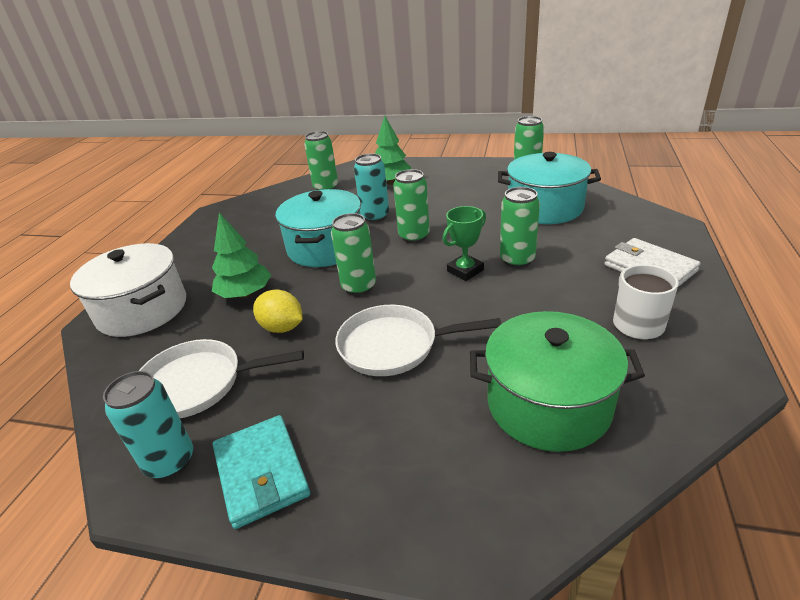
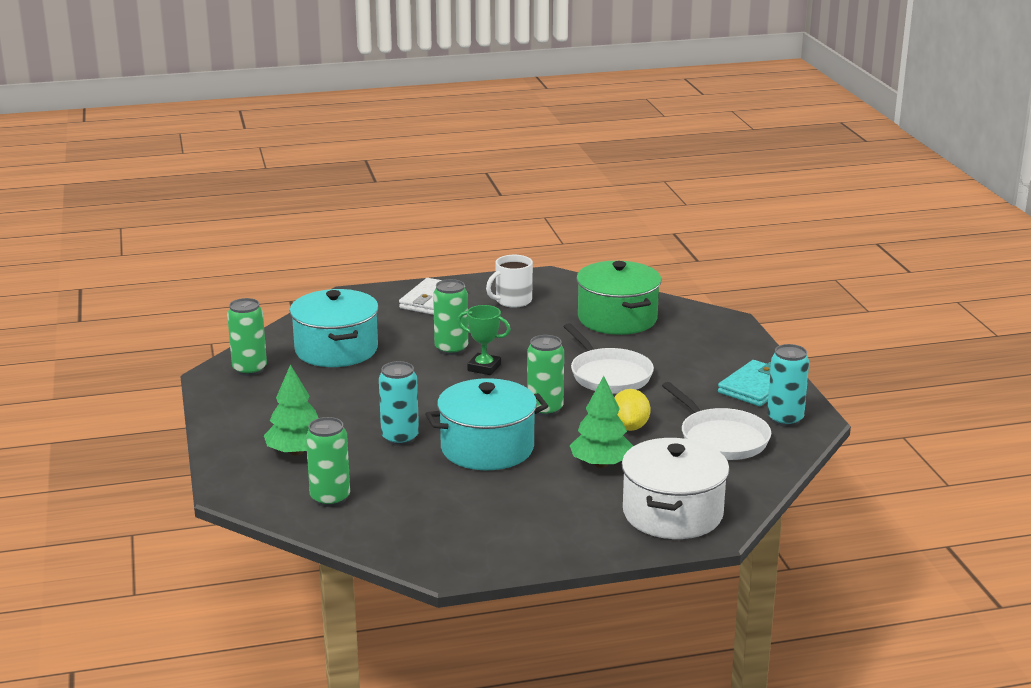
camera: 120 degrees left, 10 degrees down
green can [393,169,430,243] -> none

